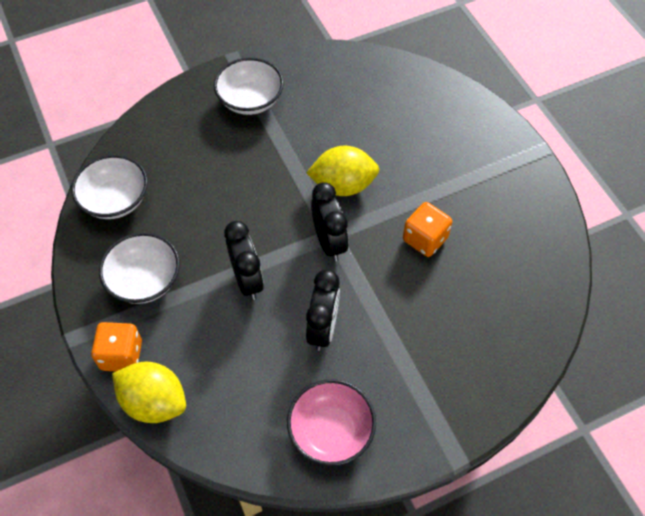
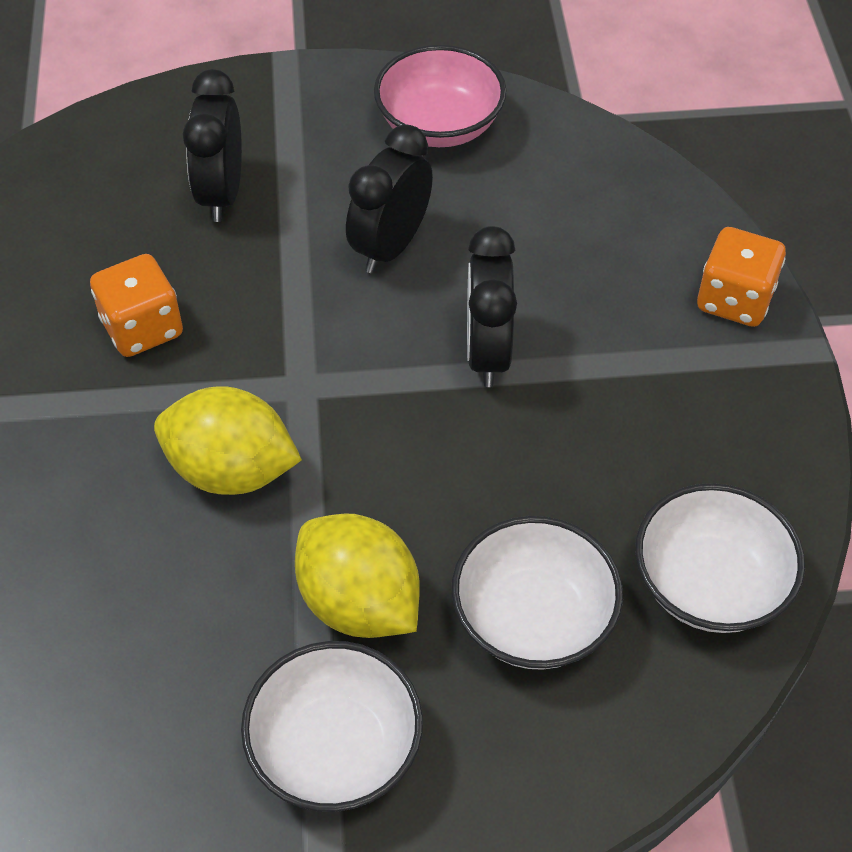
camera: 160 degrees left, 5 degrees down
white bowl [99,232,180,304] -> white bowl moved to [452,516,623,670]
yellow lemon [112,362,186,423] -> yellow lemon moved to [295,513,419,638]
black clock [311,182,348,261] -> black clock moved to [183,69,242,222]

